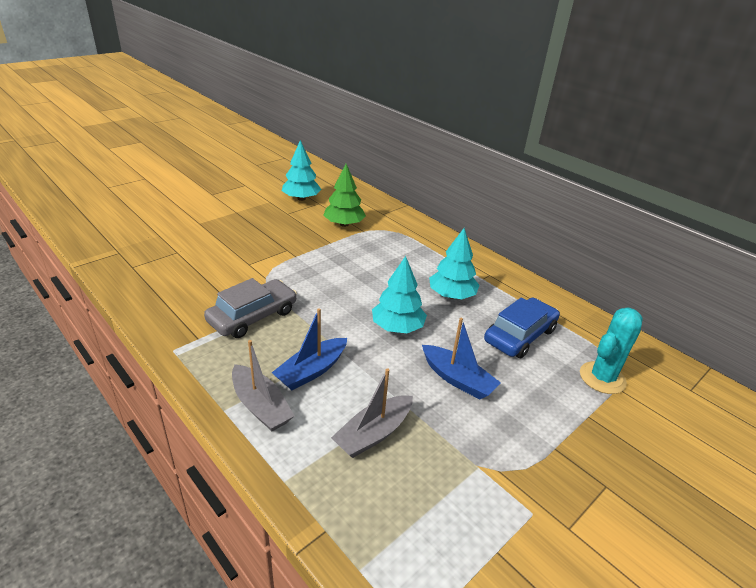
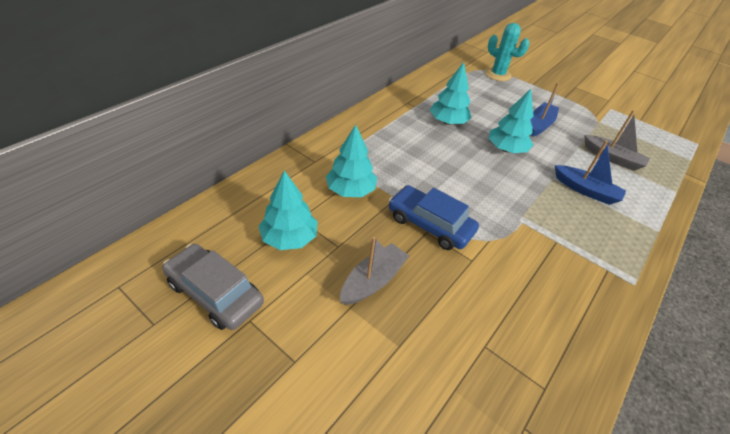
camera: 100 degrees left, 10 degrees up
grey car [204,278,297,338] -> grey car moved to [162,244,264,330]
grey boat [232,340,294,431] -> grey boat moved to [340,237,409,305]
green tree [323,164,366,227] -> turquoise tree [326,125,377,197]
blue car [484,298,560,358] -> blue car moved to [388,185,479,250]

